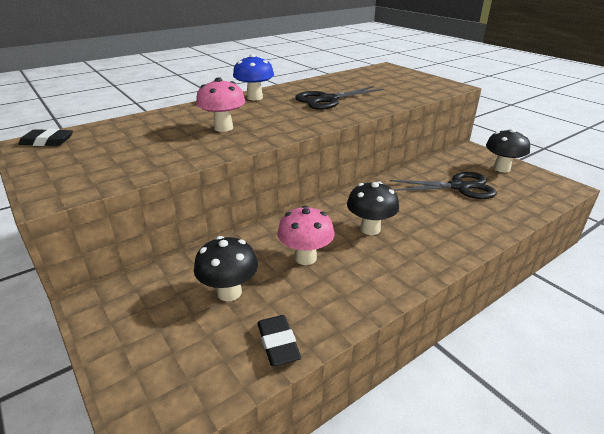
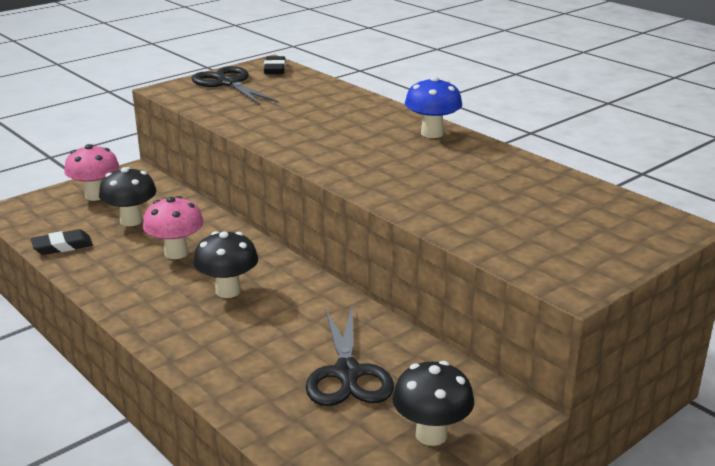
camera: 85 degrees right, 5 degrees down
pink mushroom [196,77,246,132] -> pink mushroom moved to [64,144,119,201]
black scissors [295,86,384,110] -> black scissors moved to [191,66,279,105]

